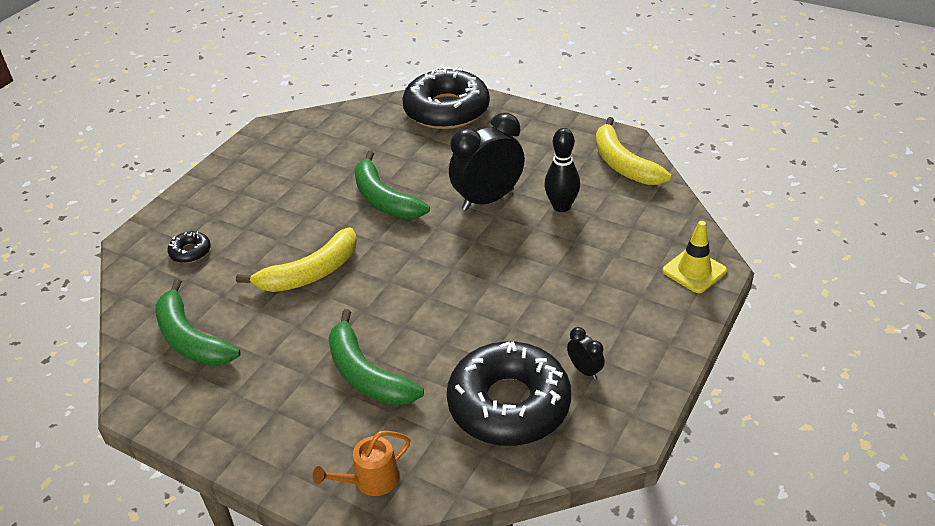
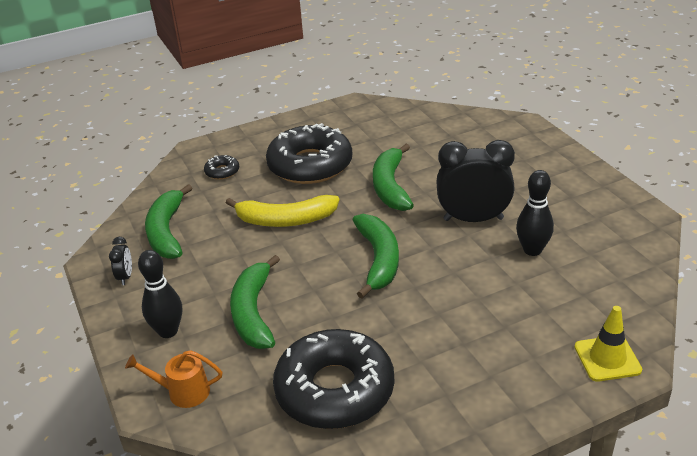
camera: 35 degrees right, 5 degrees down
black donut [402,67,490,129] -> black donut moved to [266,123,352,184]
black clock [567,327,605,380] -> black clock moved to [109,237,132,285]
yellow banana [596,117,671,185] -> none
none -> black bowling pin [138,250,182,338]
none -> green banana [353,214,399,299]

